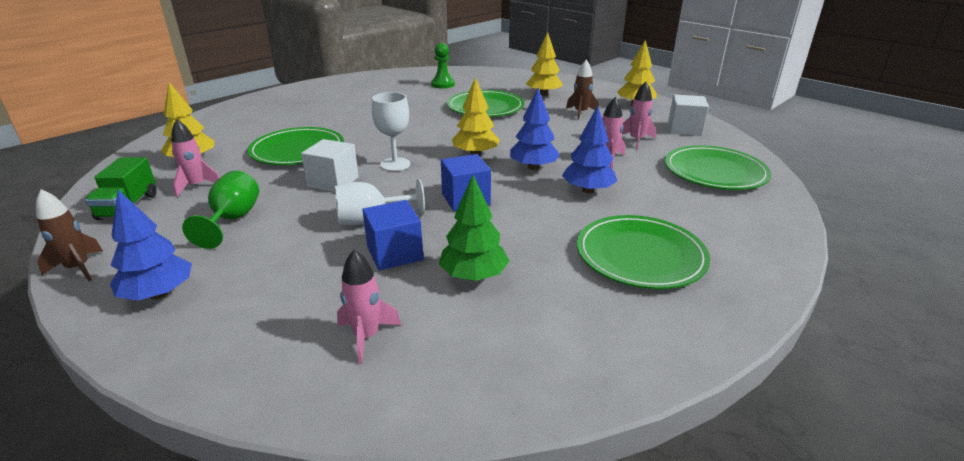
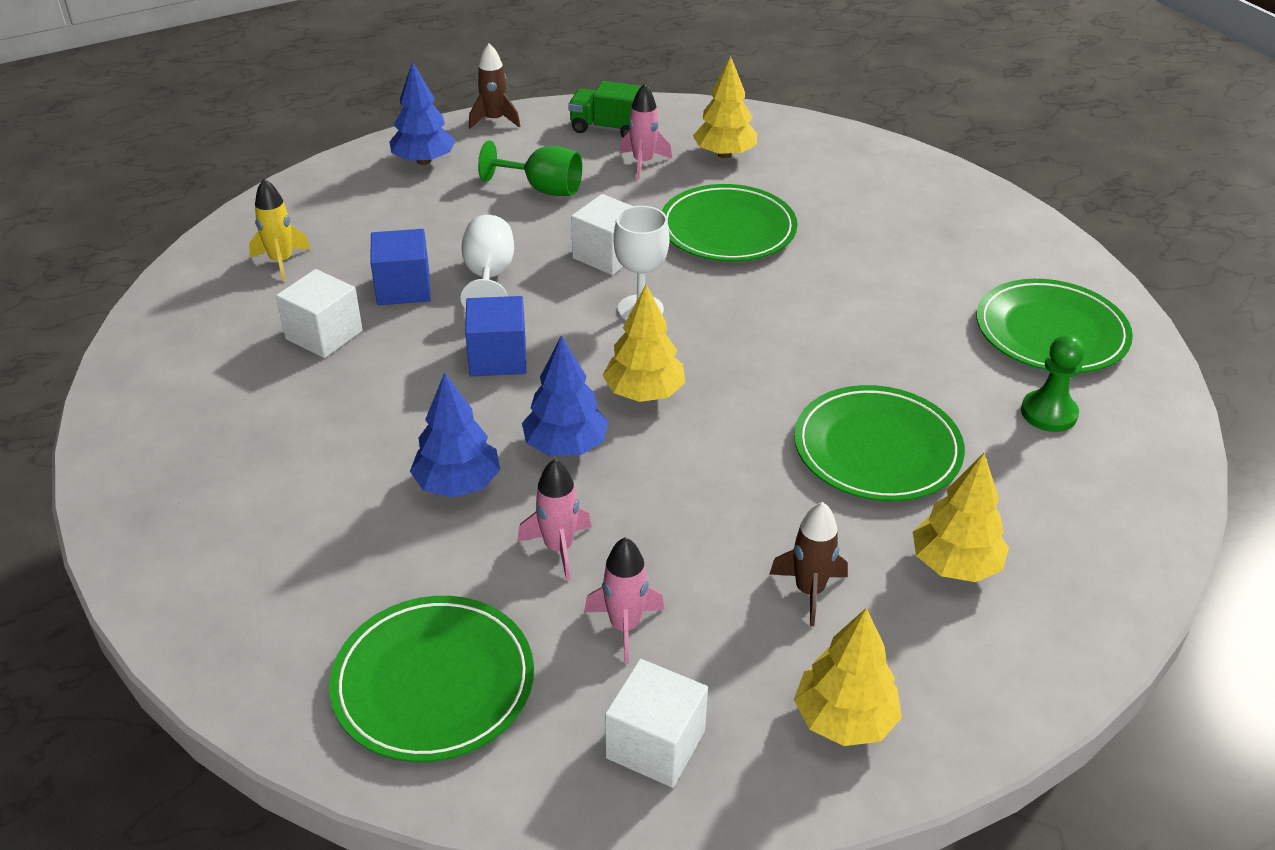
camera: 105 degrees right, 10 degrees up
pink rocket [337,250,401,364] -> yellow rocket [249,179,311,281]
green tree [439,175,509,281] -> white cube [276,269,363,358]
green plate [577,215,710,289] -> green plate moved to [977,279,1133,373]

